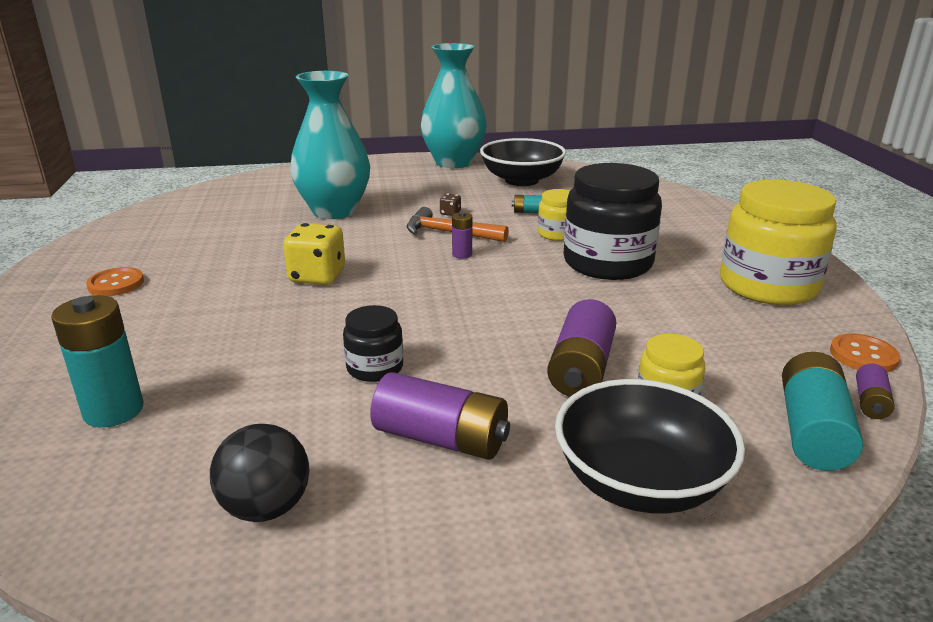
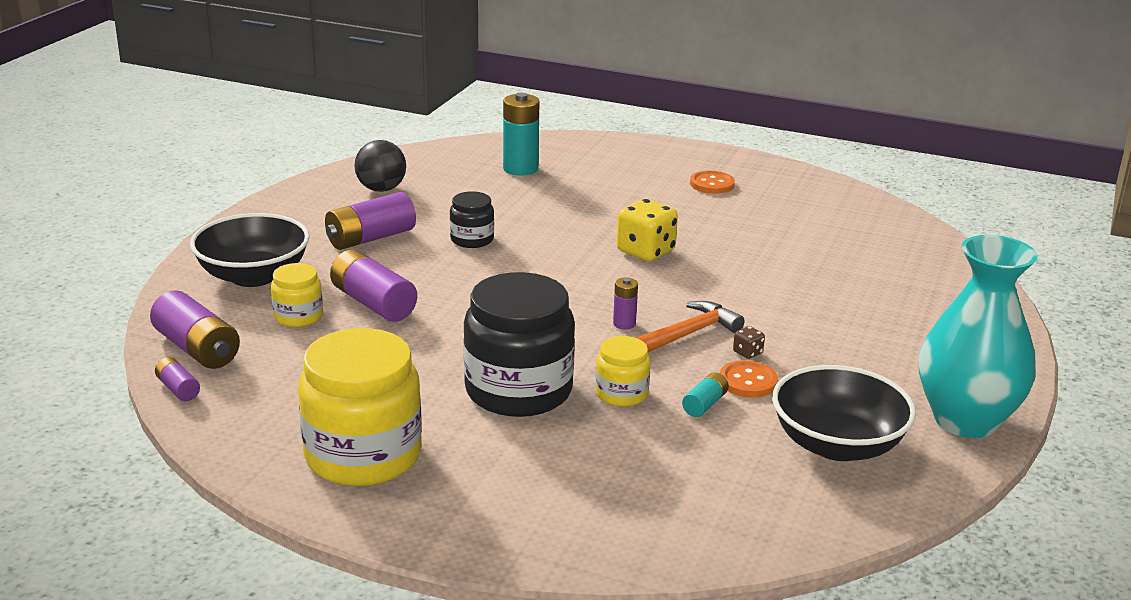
camera: 120 degrees right, 0 degrees up
turquoise vase [290,71,370,219] -> none
turquoise battery [782,352,863,471] -> purple battery [150,290,240,369]
orange button [830,334,900,372] -> orange button moved to [720,360,778,398]

